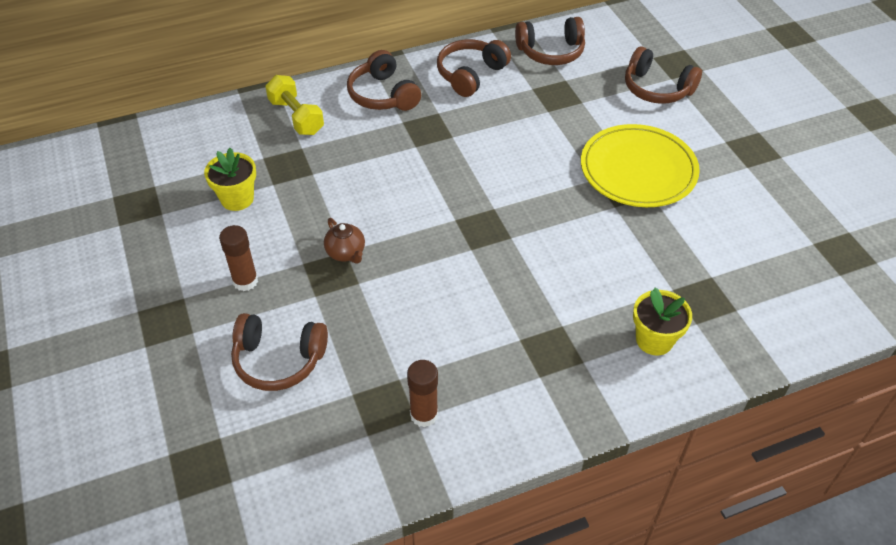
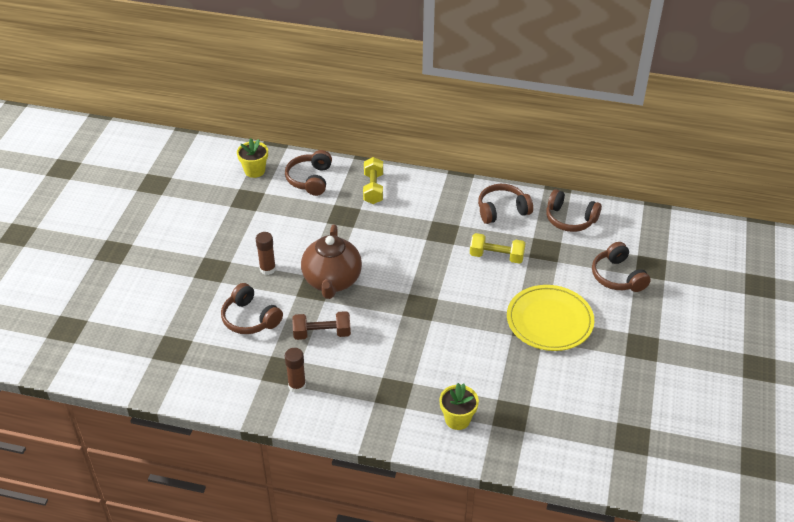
camera: 35 degrees right, 5 degrees down
yellow flower pot [204,148,256,211] -> yellow flower pot moved to [237,138,268,178]
brown teapot [324,218,365,264] -> brown teapot [301,224,362,299], size x2.23
brown headphones [347,50,421,111] -> brown headphones moved to [285,150,332,196]
none -> brown dumbbell [292,311,351,340]
none -> yellow dumbbell [470,233,526,264]

